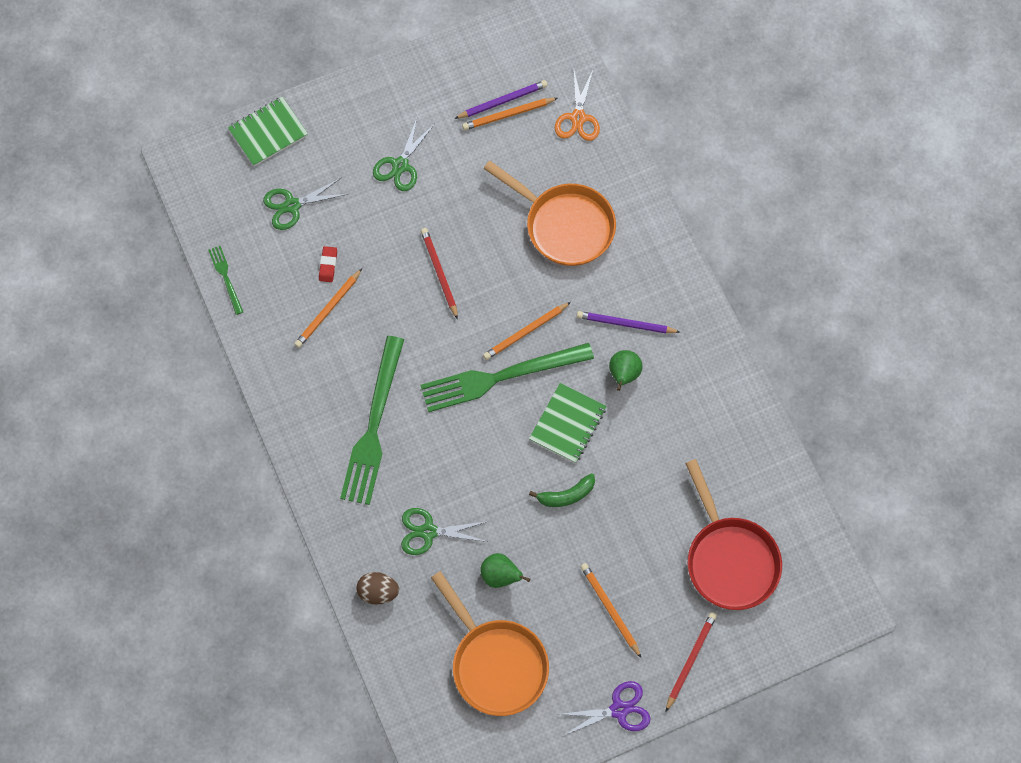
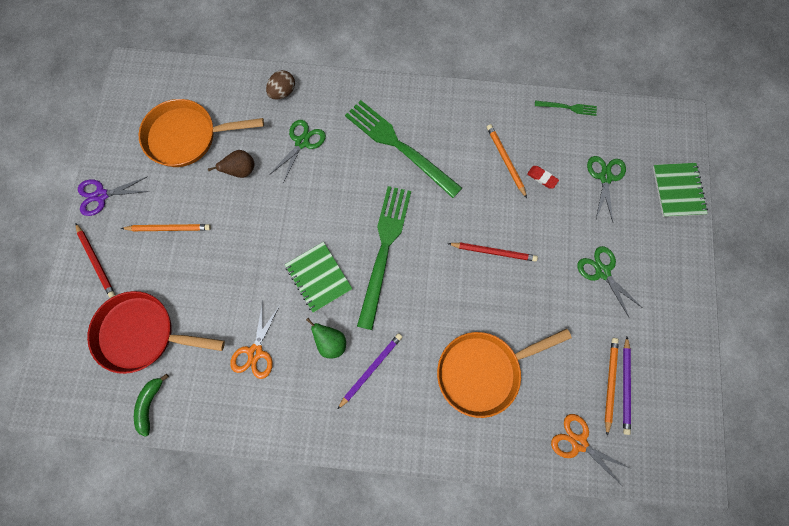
camera: 120 degrees right, 5 degrees up
green pear [480,553,530,588] -> brown pear [208,150,255,178]
orange pencil [483,302,571,360] -> none
green banana [529,473,595,507] -> green banana moved to [134,374,169,437]
purple scissors [559,681,651,736] -> purple scissors turned 60 degrees clockwise [78,176,150,216]
none -> orange scissors [230,301,280,379]

